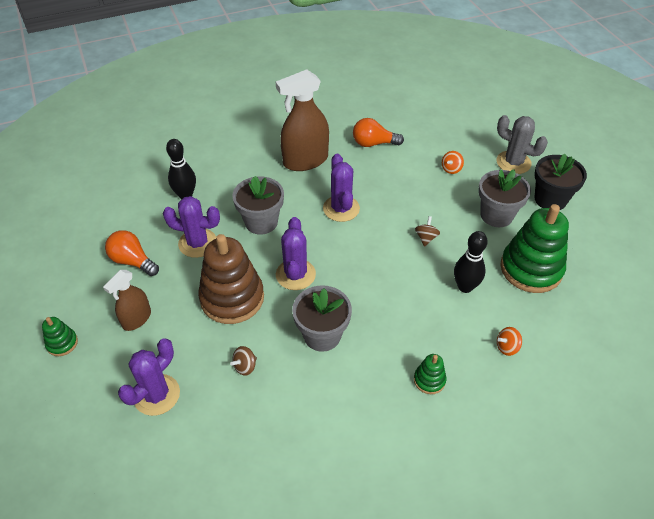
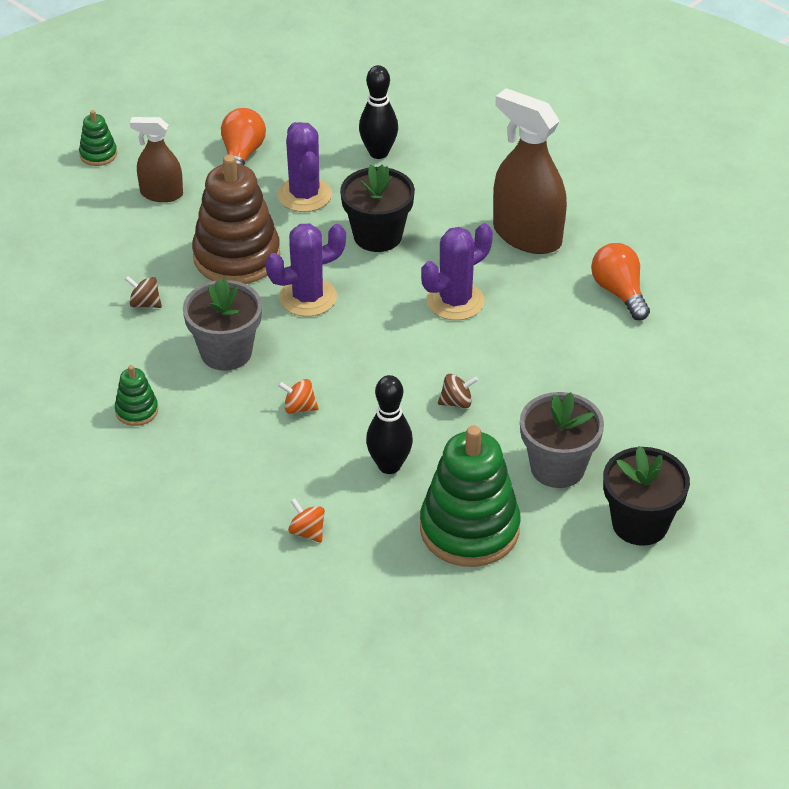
camera: 65 degrees right, 5 degrees down
purple cactus [118,339,180,416] -> none
grey flower pot [232,176,284,235] -> black flower pot [340,165,415,252]
green stacking toy [414,354,446,394] -> green stacking toy moved to [115,365,158,426]
orange spinning top [442,151,464,174] -> orange spinning top moved to [278,379,319,414]
grey cactus [497,115,548,174] -> none

